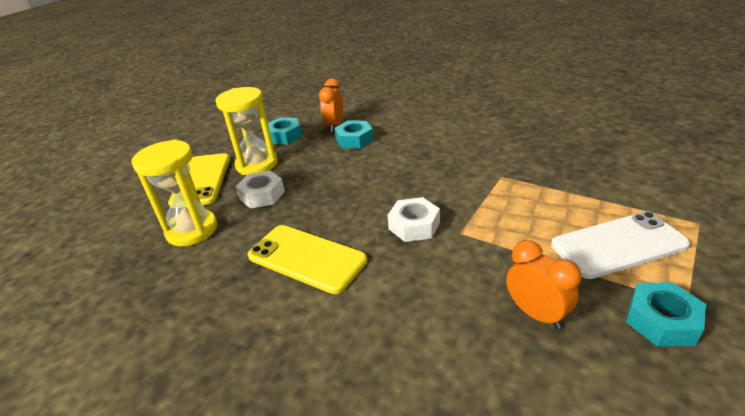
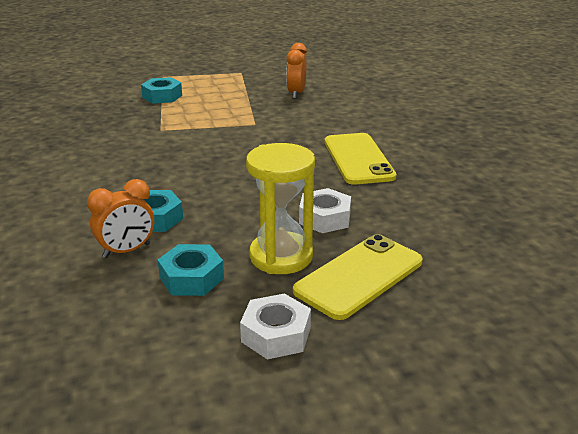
camera: 135 degrees left, 5 degrees down
yellow hourglass [131,140,217,246] -> none
white nut [387,197,440,242] -> white nut moved to [240,293,311,359]
white phone [551,211,690,279] -> none
turquoise nut [626,282,706,347] -> turquoise nut moved to [141,77,182,104]

